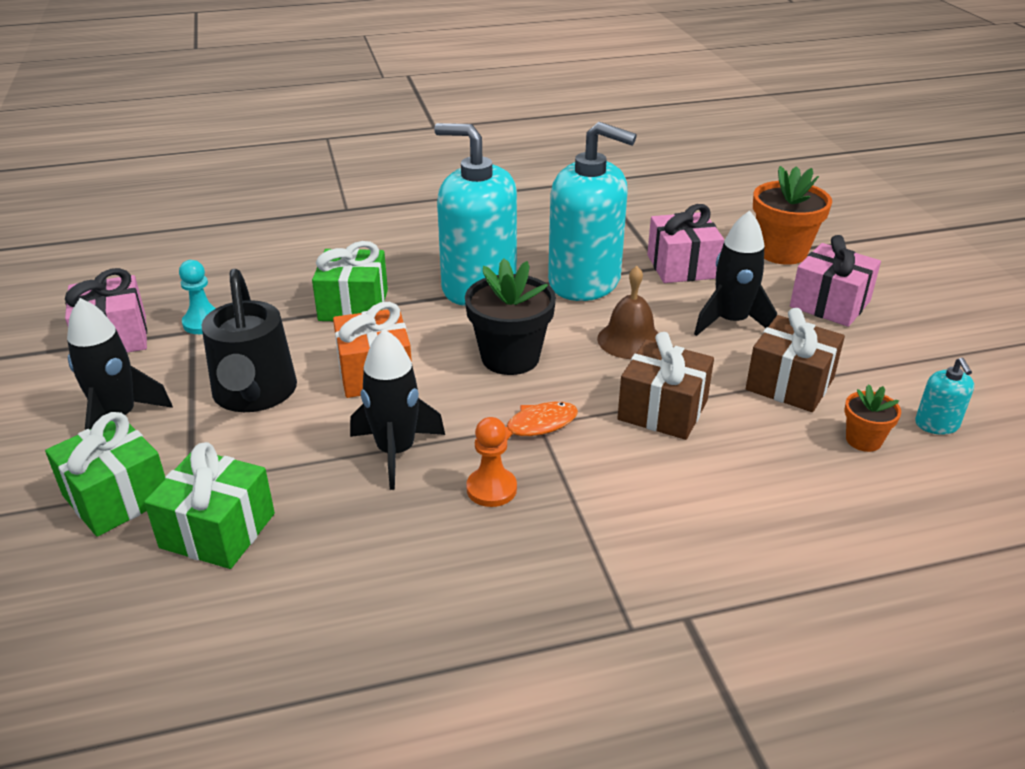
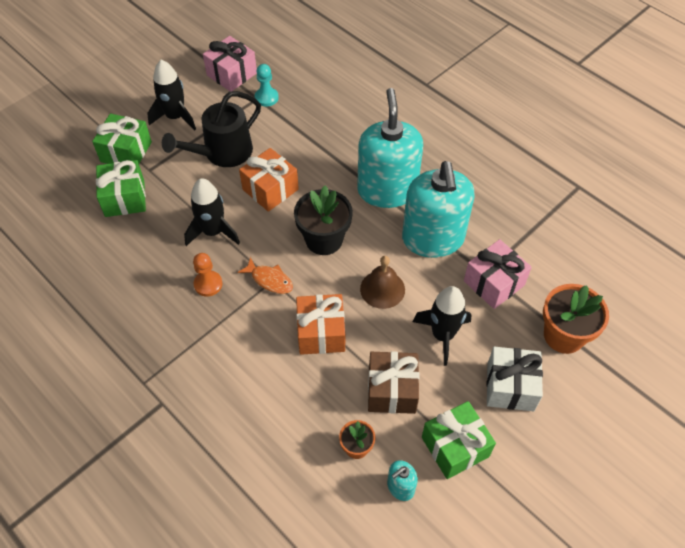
camera: 60 degrees right, 20 degrees up
green gift [312,241,388,321] -> green gift moved to [422,401,496,479]
brown gift [617,332,714,440] -> orange gift [296,294,345,355]
pink gift [790,235,881,327] -> white gift [486,347,543,411]

